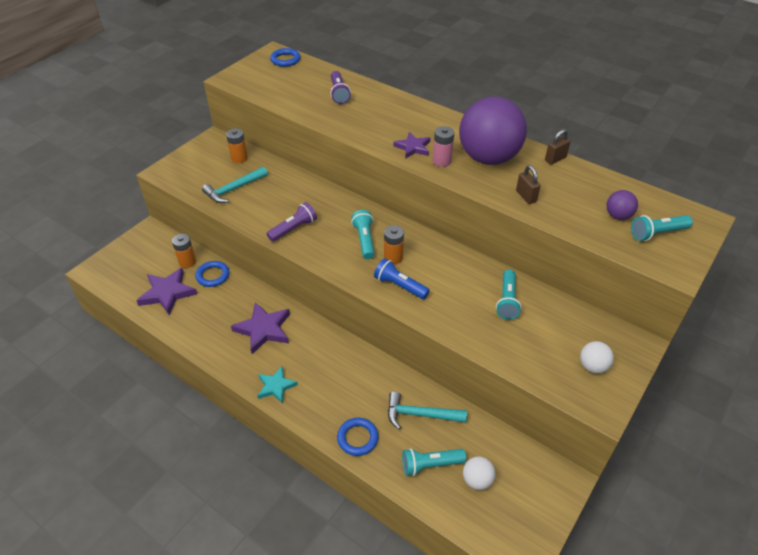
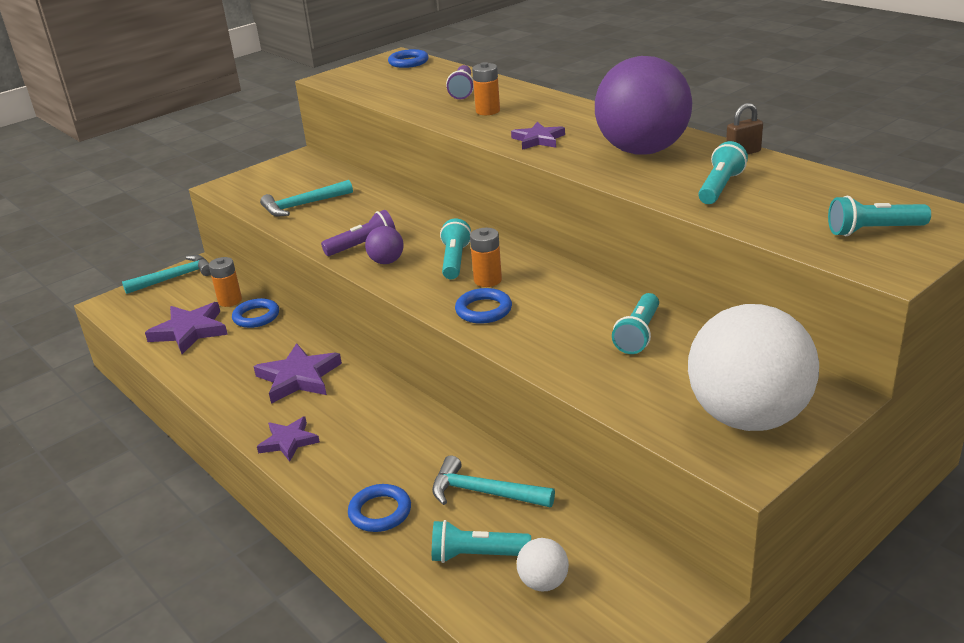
camera: 15 degrees right, 15 degrees down
orange battery [226,128,248,163] -> orange battery moved to [472,62,500,115]
turquoise star [257,366,298,404] -> purple star [257,416,320,462]
blue flashlight [374,258,430,299] -> blue ring [455,288,512,324]
pink battery [433,126,454,167] -> none
brown padlock [516,165,541,204] -> none
white ball [580,341,614,373] -> white ball [688,304,819,431], size x2.42
purple ball [606,190,638,220] -> purple ball moved to [365,226,404,264]
none -> turquoise hammer [122,255,211,294]
none -> turquoise flashlight [698,141,748,204]

